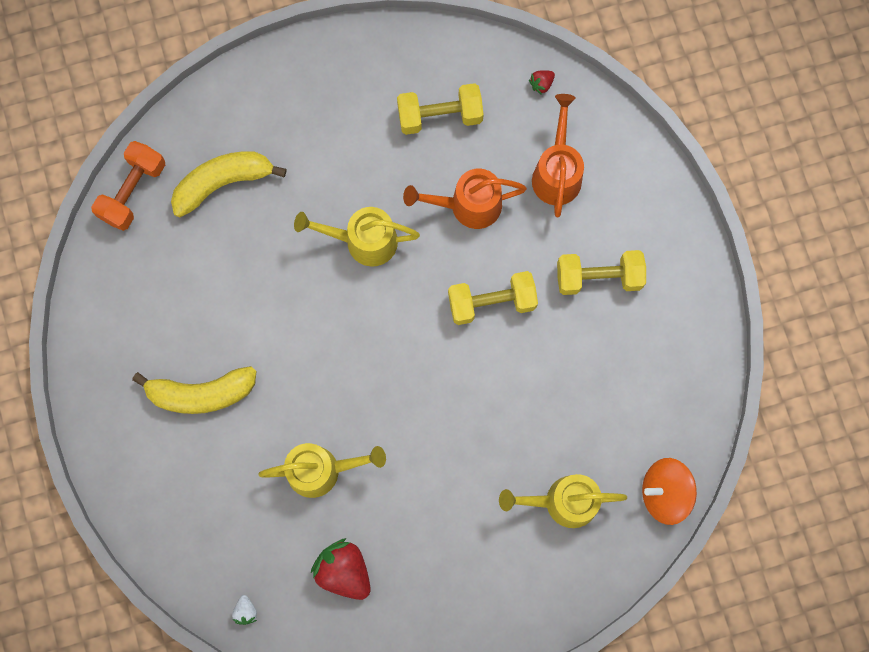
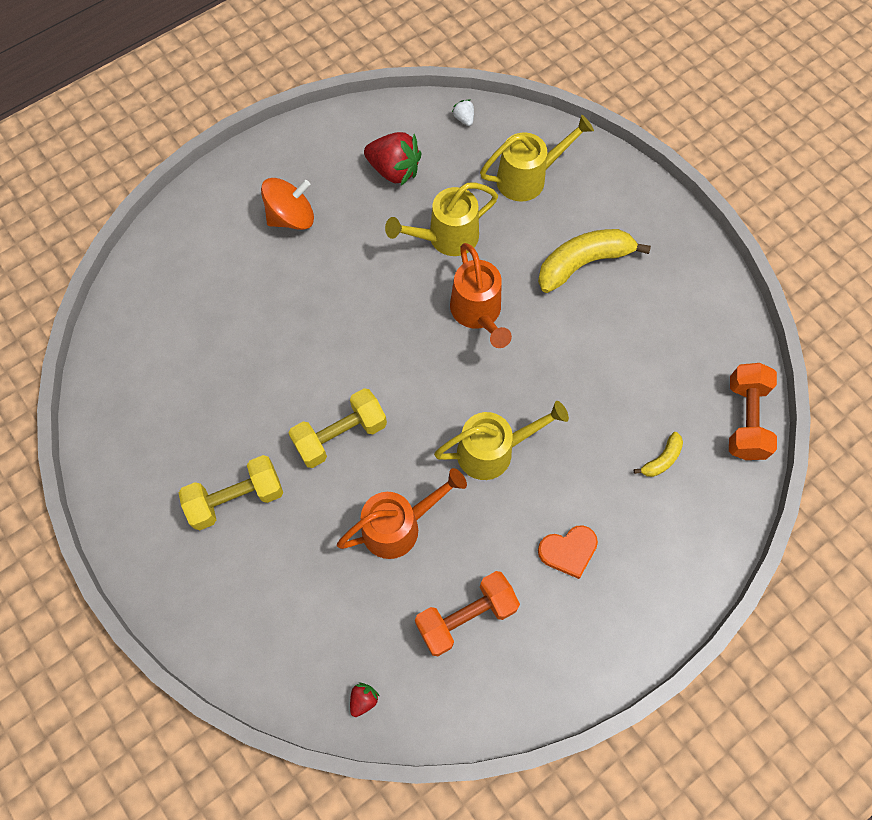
camera: 160 degrees right, 10 degrees down
yellow banana [171,151,287,217] -> yellow banana [634,432,683,477], size x0.48
yellow dumbbell [397,83,484,135] -> orange dumbbell [415,571,520,656]
yellow watering can [499,474,627,528] -> yellow watering can moved to [480,115,594,201]
orange watering can [532,94,584,217] -> orange watering can moved to [450,243,512,348]
orange spinning top [642,458,697,525] -> orange spinning top moved to [261,178,314,230]
none -> orange heart [538,525,598,579]

